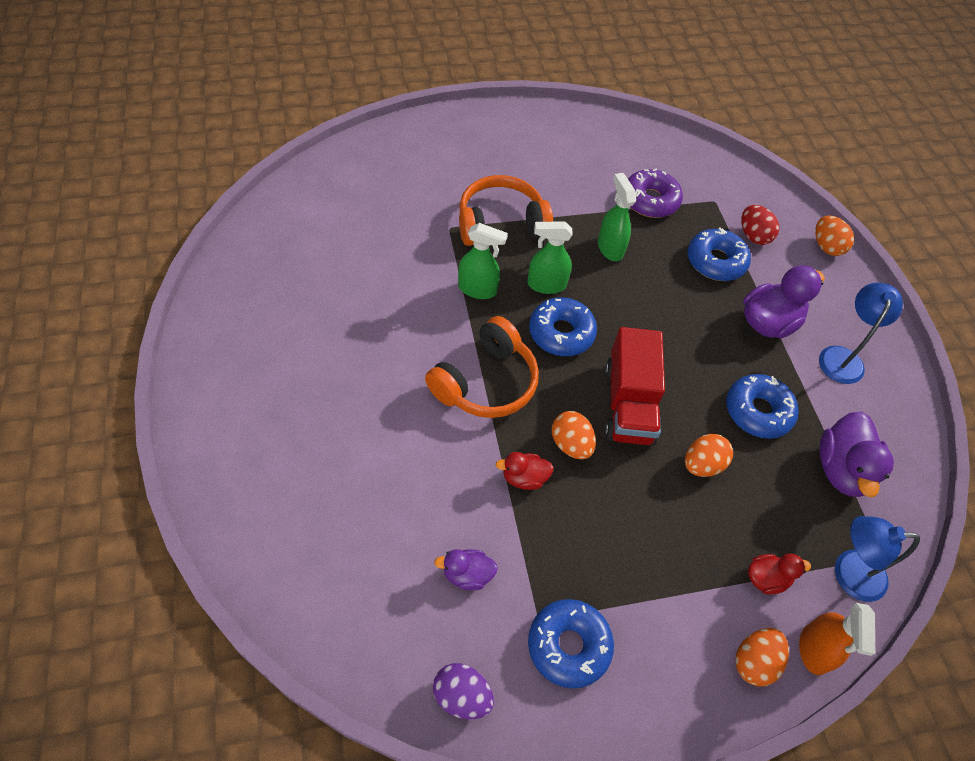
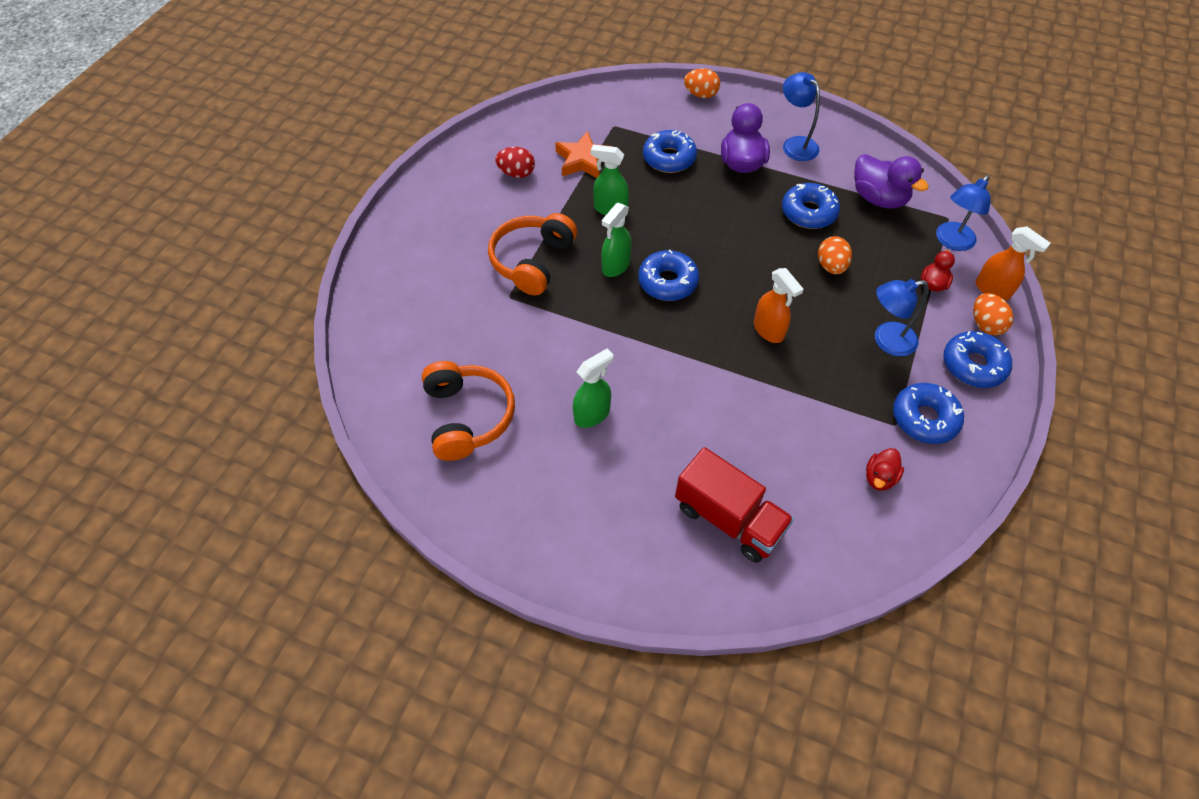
camera: 50 degrees left, 0 degrees up
orange headphones [425,316,539,418] -> orange headphones moved to [422,361,515,461]
purple egg [433,663,494,719] -> none
purple duck [434,549,498,590] -> none
green spray bottle [458,223,508,299] -> green spray bottle moved to [573,349,613,428]
red duck [495,452,554,490] -> red duck moved to [866,448,904,491]
orange egg [552,411,596,459] -> orange spray bottle [754,268,804,343]
red truck [605,327,665,445] -> red truck moved to [675,447,794,563]
purple donut [628,169,683,218] -> orange star [555,131,613,178]
red egg [741,205,779,245] -> red egg moved to [495,147,535,178]
none -> blue lamp [875,279,929,356]
none -> blue donut [943,331,1012,388]

